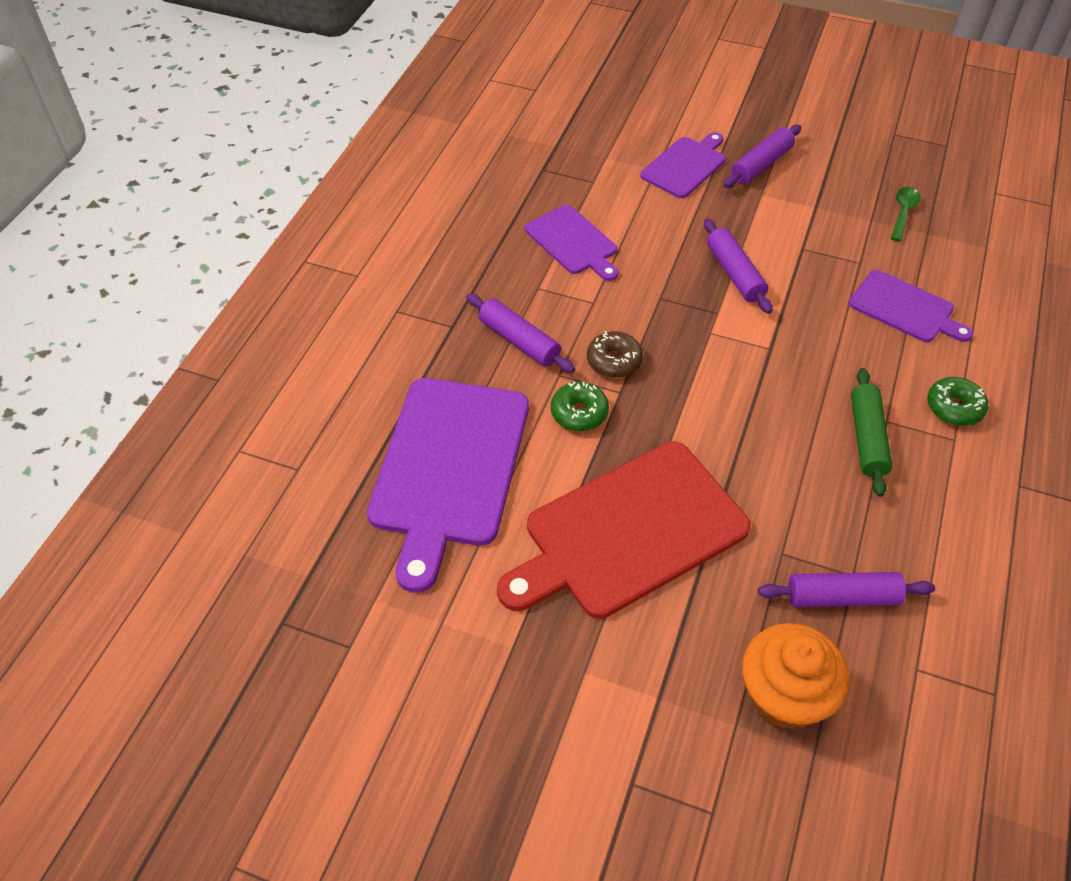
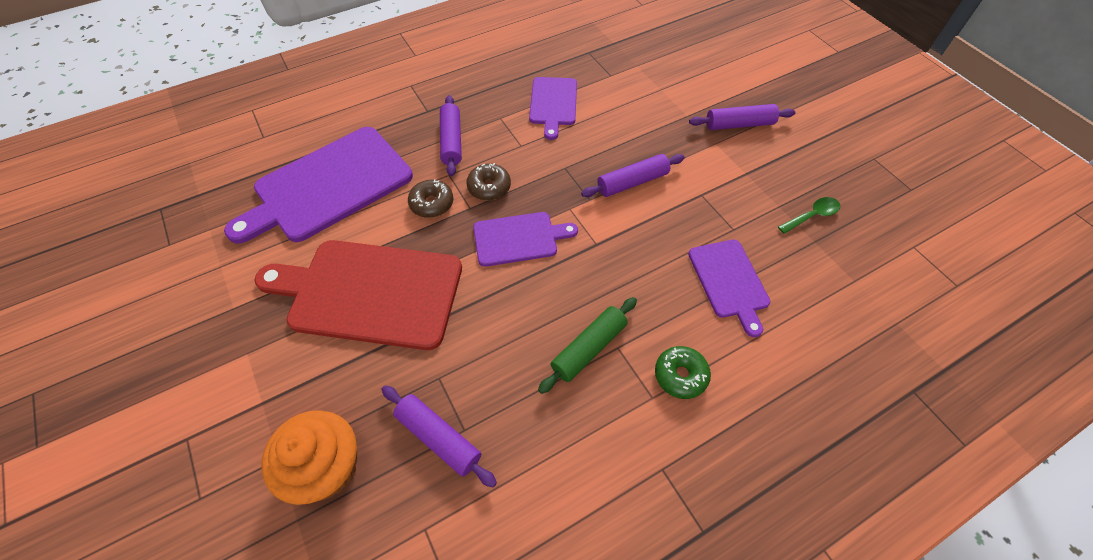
camera: 40 degrees right, 5 degrees up
green donut [551,382,609,431] -> brown donut [408,179,453,218]
purple cutting board [640,132,726,198] -> purple cutting board moved to [473,212,578,267]
purple rolling pin [704,219,772,314] -> purple rolling pin turned 45 degrees clockwise [581,154,685,197]

